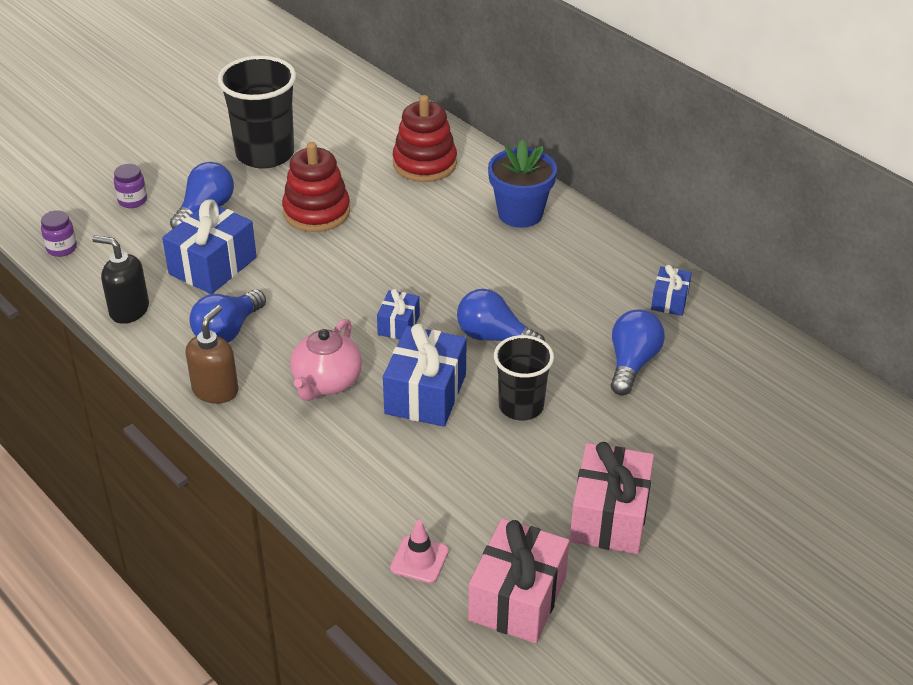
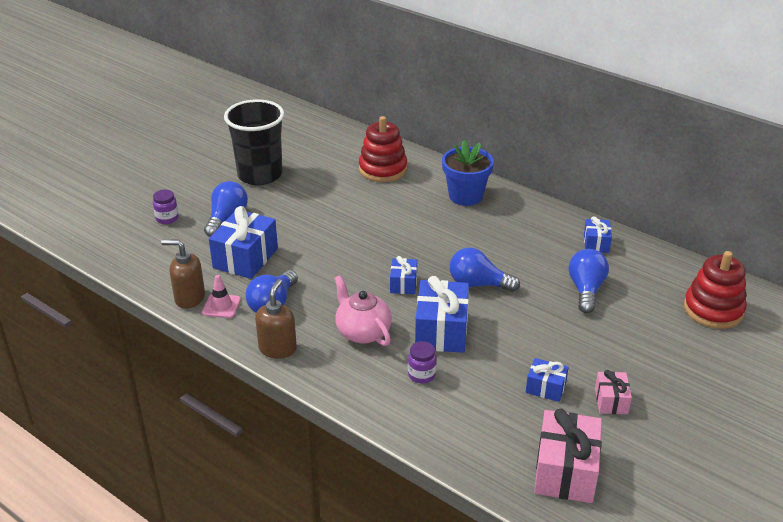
camera: 10 degrees left, 5 degrees down
purple jar [41,210,77,257] -> purple jar moved to [408,341,437,383]
black soap dispenser [92,235,149,324] -> brown soap dispenser [161,240,205,309]
red stacking toy [282,142,350,232] -> red stacking toy moved to [684,251,747,329]
pink teapot [290,319,362,401] -> pink teapot turned 135 degrees clockwise [334,275,392,346]
pink traffic cone [390,520,449,583] -> pink traffic cone moved to [202,275,241,318]
black cup [494,335,554,420] -> none
pink gift [570,442,654,554] -> pink gift [595,370,632,414], size x0.54
none -> blue gift [526,358,569,402]

